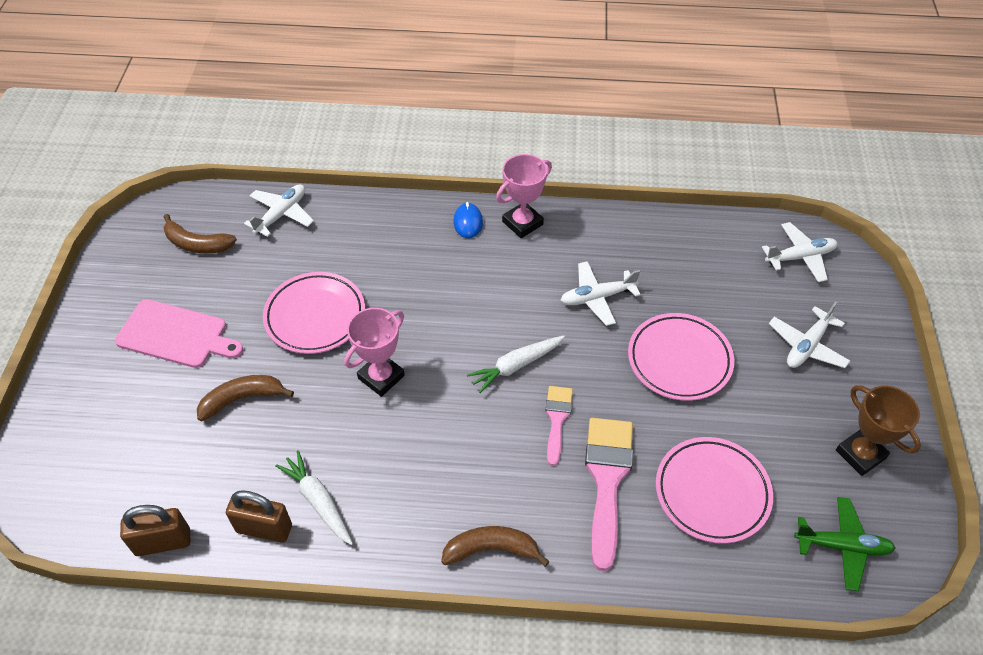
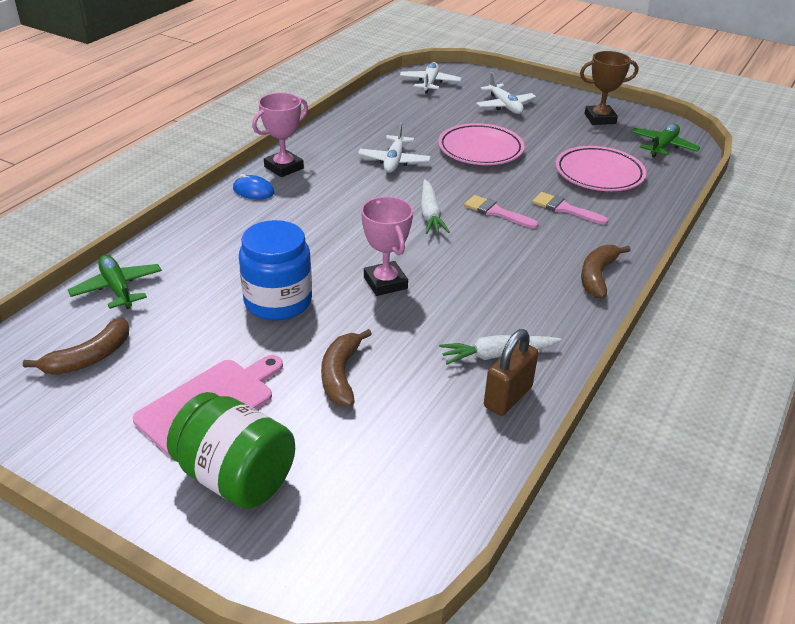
camera: 65 degrees left, 15 degrees down
brown padlock [120,505,190,556] -> none
white plane [244,184,314,237] -> green plane [68,255,162,309]
pink plate [263,272,365,354] -> blue jar [239,220,312,321]
pink trophy [496,154,552,238] -> pink trophy turned 60 degrees clockwise [252,93,308,177]
pink brush [585,418,633,571] -> pink brush [532,192,608,225], size x0.57
none -> green jar [167,392,295,509]

